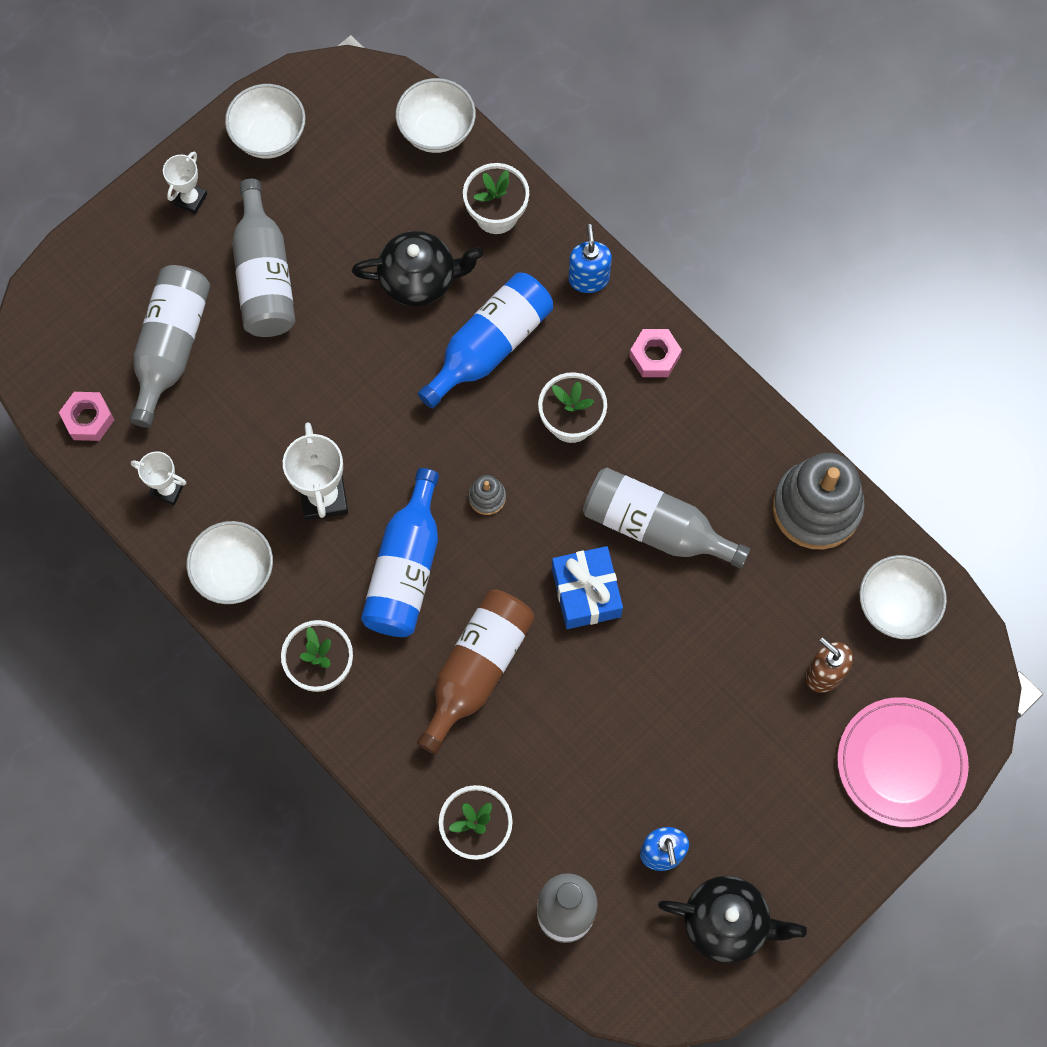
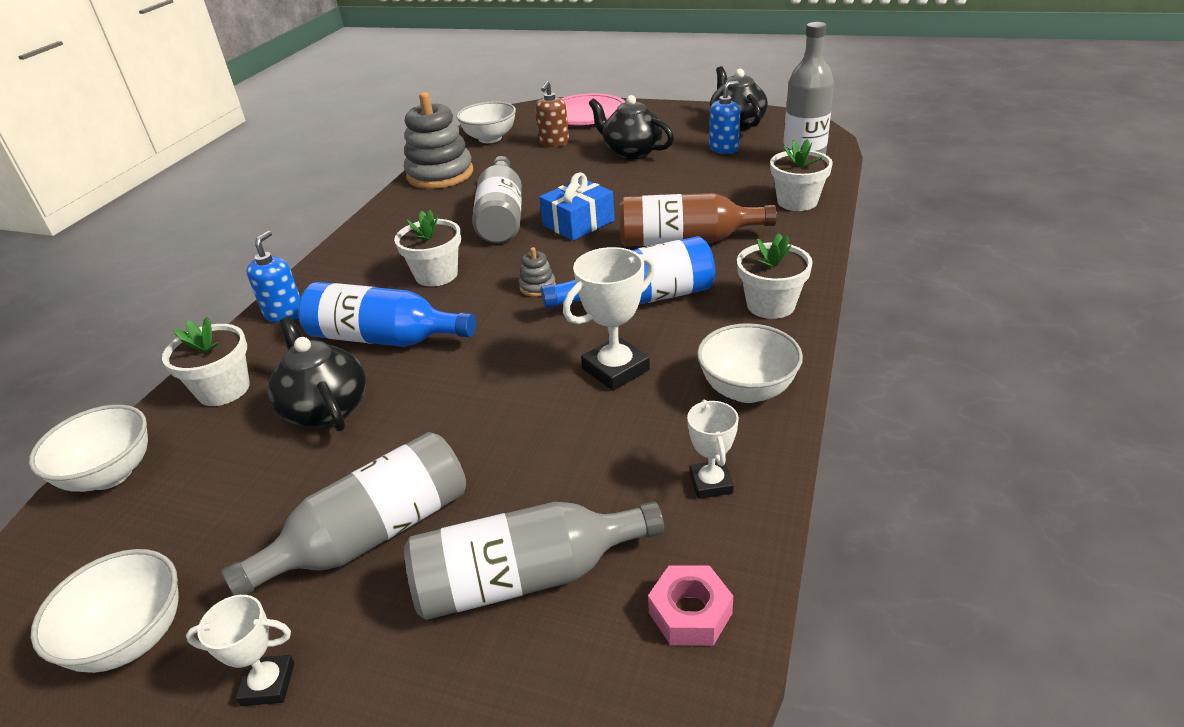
camera: 115 degrees left, 35 degrees down
blue soap dispenser [568,224,612,293] -> blue soap dispenser turned 135 degrees clockwise [246,231,300,323]
pink nut [629,329,682,377] -> none
none -> black teapot [589,95,674,159]

